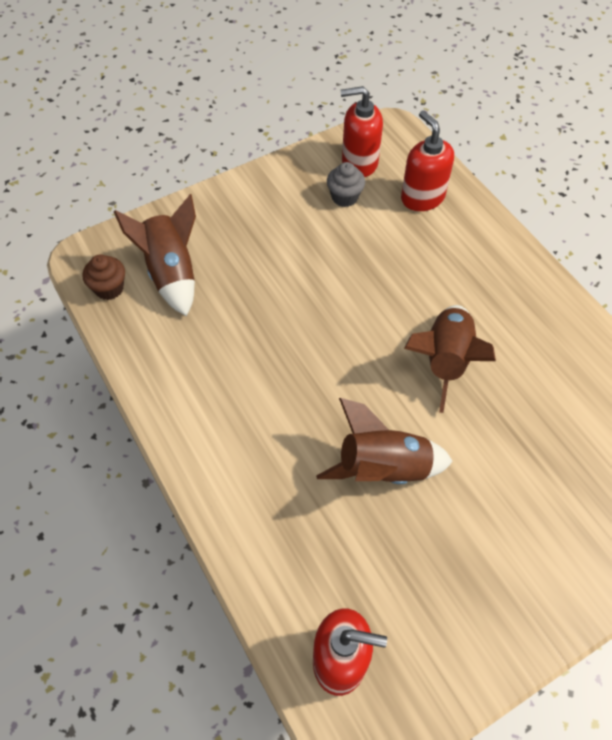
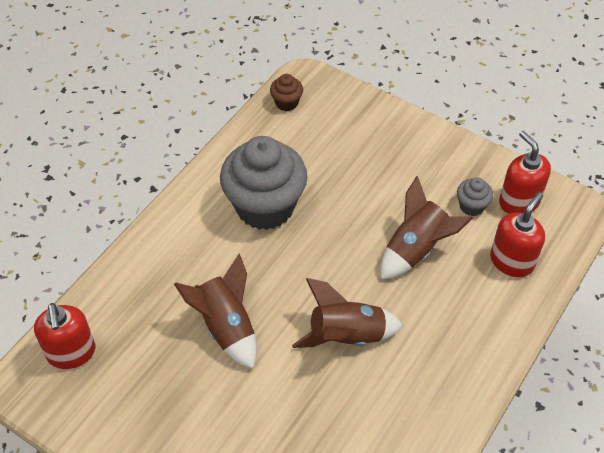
camera: 65 degrees right, 5 degrees down
brown rocket [114,194,196,316] -> brown rocket moved to [380,176,473,279]
none -> grey cupcake [220,136,308,230]

